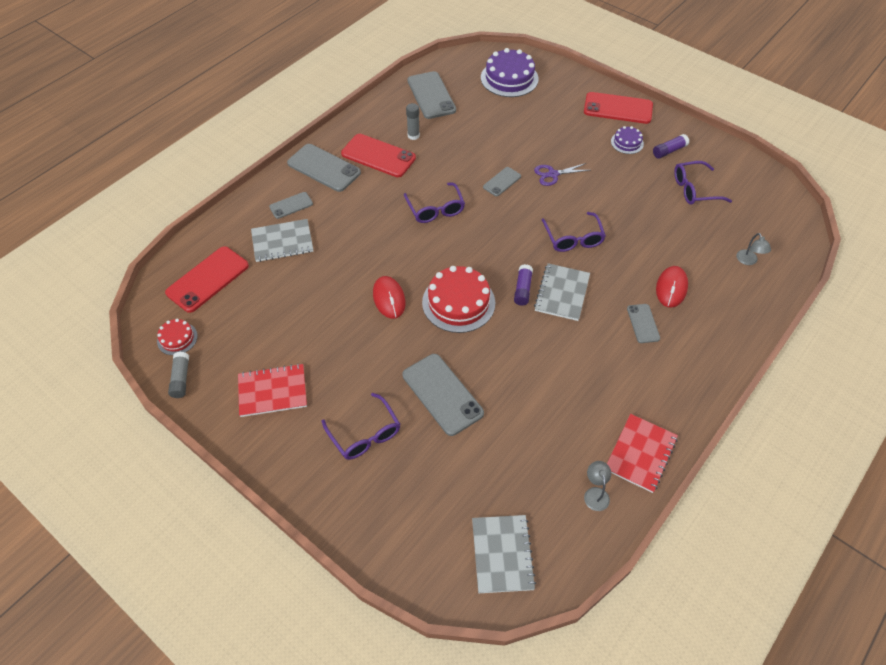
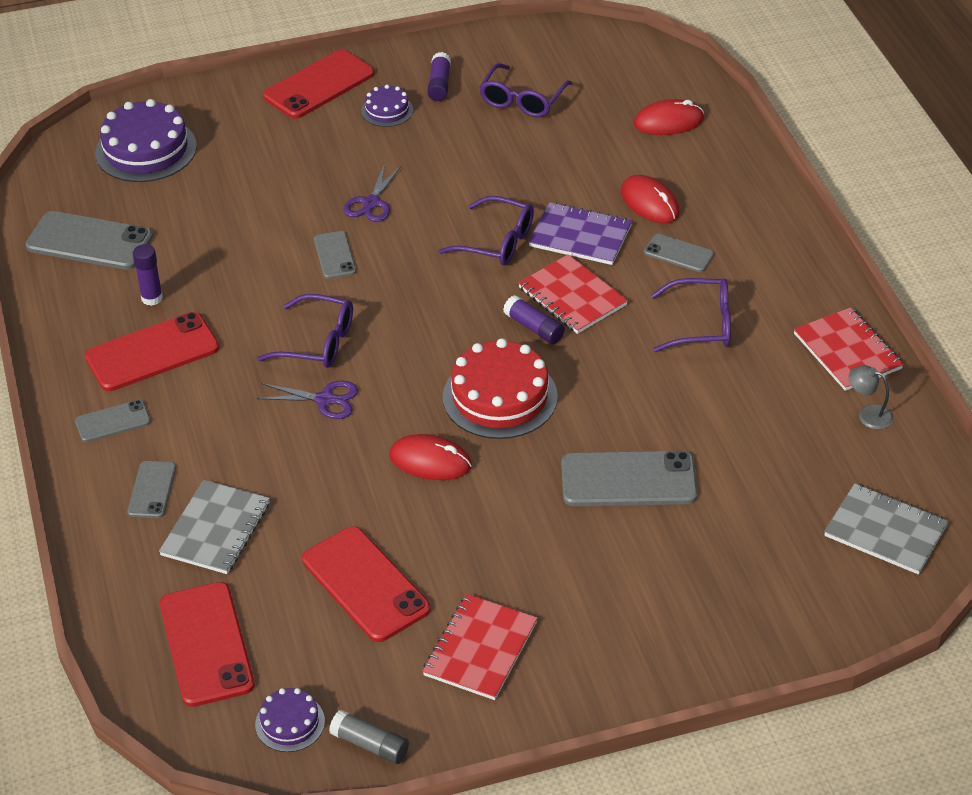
camera: 55 degrees left, 10 degrees down
red cake [157,319,198,355] -> purple cake [255,688,325,752]
grey phone [287,144,361,192] -> grey phone [75,400,151,442], size x0.55
purple glasses [322,393,400,460] -> purple glasses moved to [651,278,731,352]
grey glue stick [406,103,420,140] -> purple glue stick [133,244,163,306]
grey notebook [534,263,590,321] -> red notebook [518,254,628,334]
grey lamp [737,233,771,265] -> red mouse [634,99,704,135]
none -> purple scissors [257,381,358,419]
none -> red phone [302,526,430,642]
none -> purple notebook [529,202,632,265]

